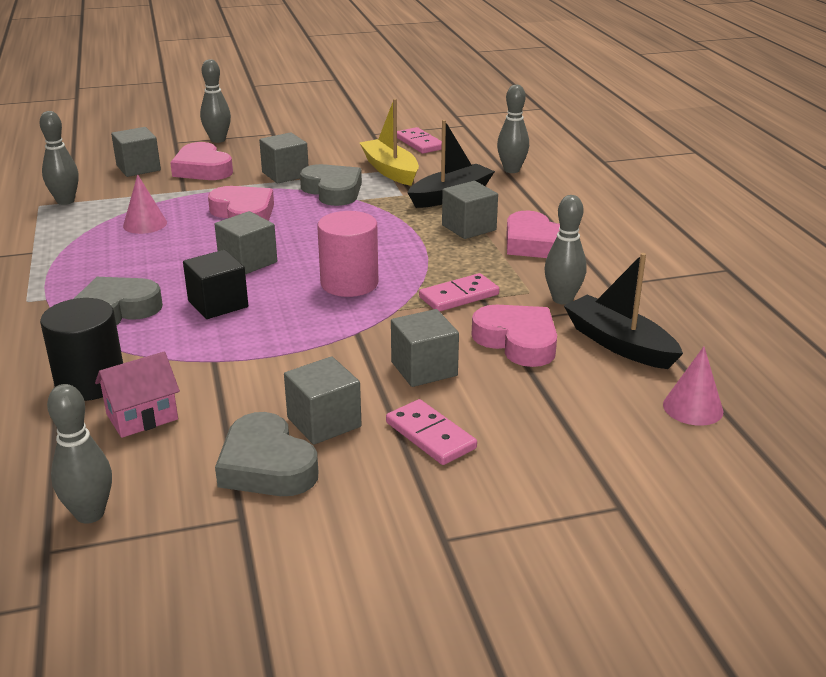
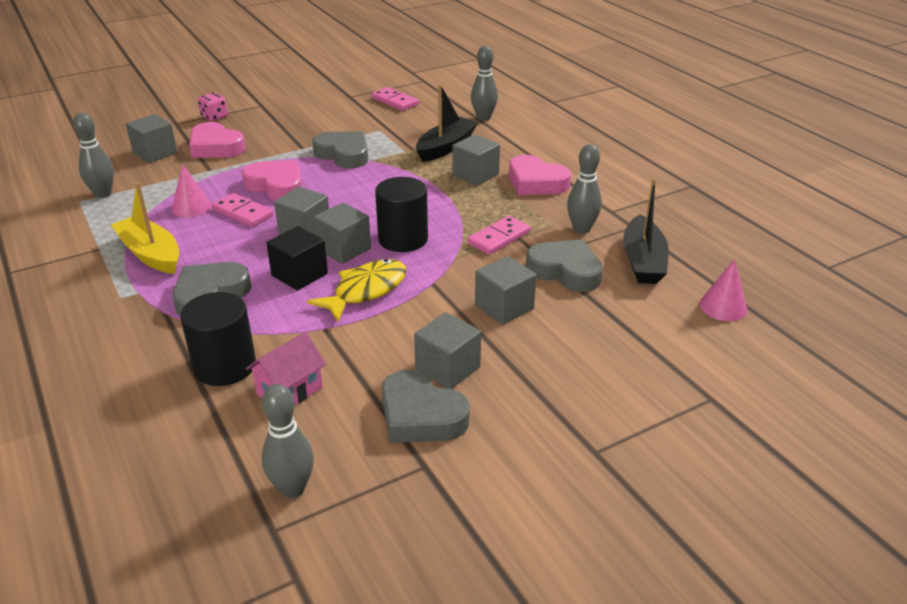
camera: 15 degrees left, 5 degrees up
grey bowling pin [200,59,231,143] -> pink dice [198,93,228,121]
grey cube [259,132,308,183] -> grey cube moved to [314,203,371,264]
pink cylinder [317,211,378,297] -> black cylinder [375,177,428,252]
yellow boat [360,99,419,186] -> yellow boat moved to [111,182,179,274]
pink domino [386,399,477,465] -> pink domino moved to [212,193,273,227]
pink heart [472,305,557,367] -> grey heart [526,239,603,292]
black boat [564,253,683,369] -> black boat turned 120 degrees counterclockwise [623,179,669,284]
none -> yellow fish [307,259,407,322]

